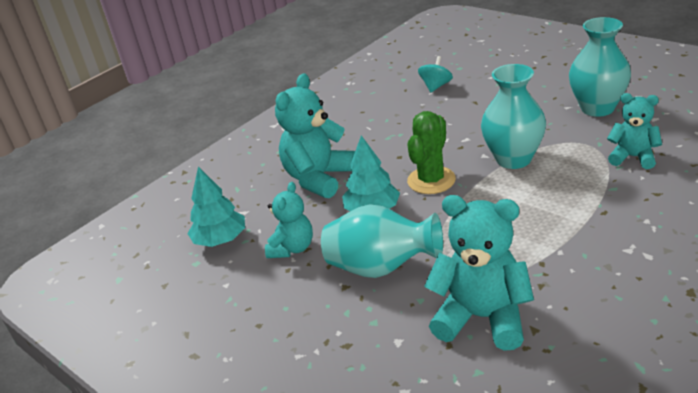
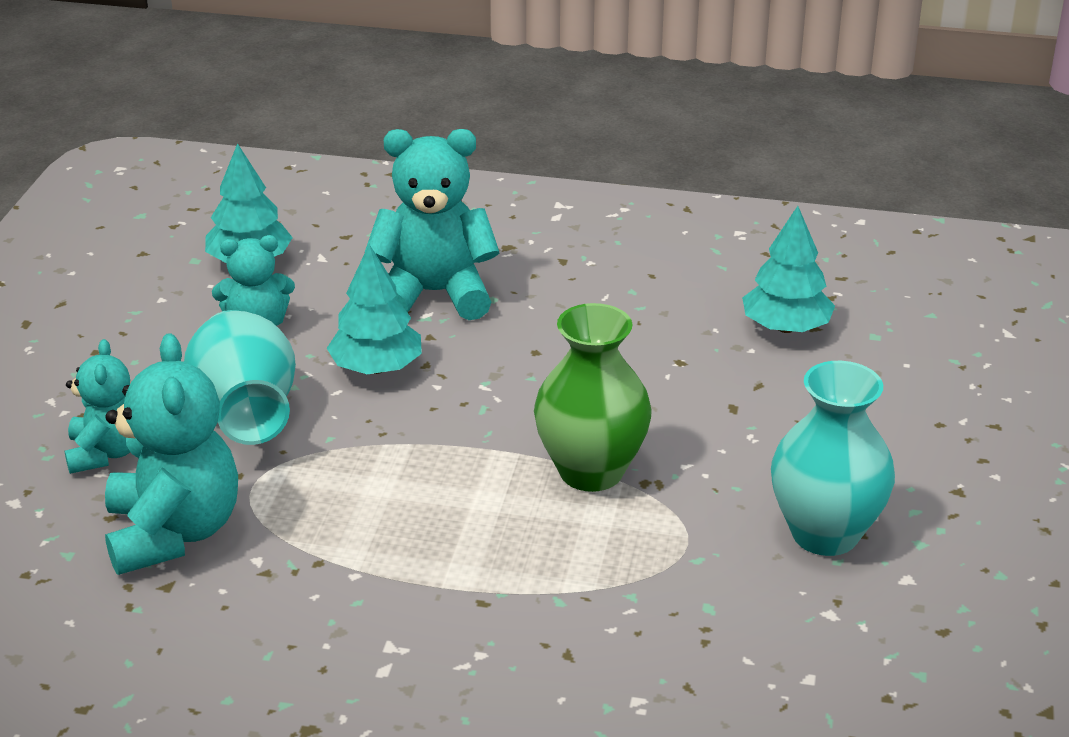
camera: 55 degrees right, 0 degrees up
green cactus [407,111,456,194] -> none
turquoise spinning top [418,56,453,92] -> turquoise tree [742,206,835,333]
turquoise vase [481,64,546,169] -> green vase [534,303,652,492]
turquoise teddy bear [607,93,662,169] -> turquoise teddy bear moved to [64,339,130,474]

